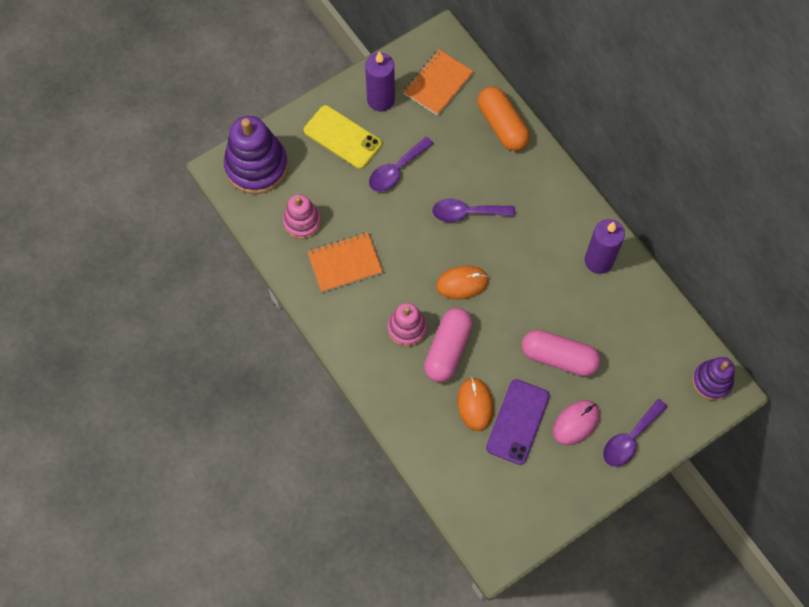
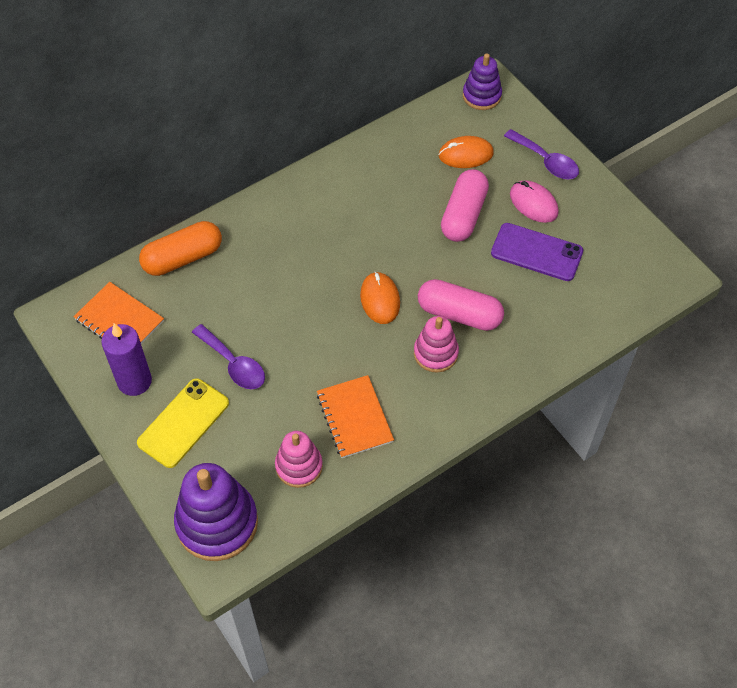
camera: 90 degrees left, 10 degrees down
purple spoon [432,199,515,222] -> none
orange mouse [457,377,494,431] -> orange mouse moved to [438,136,494,168]
purple candle [585,219,625,274] -> none

